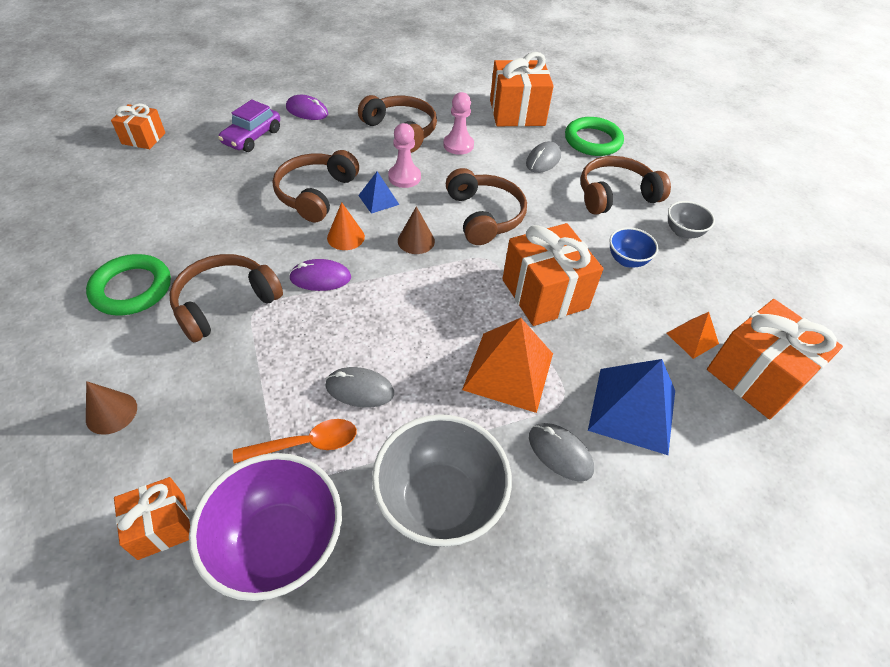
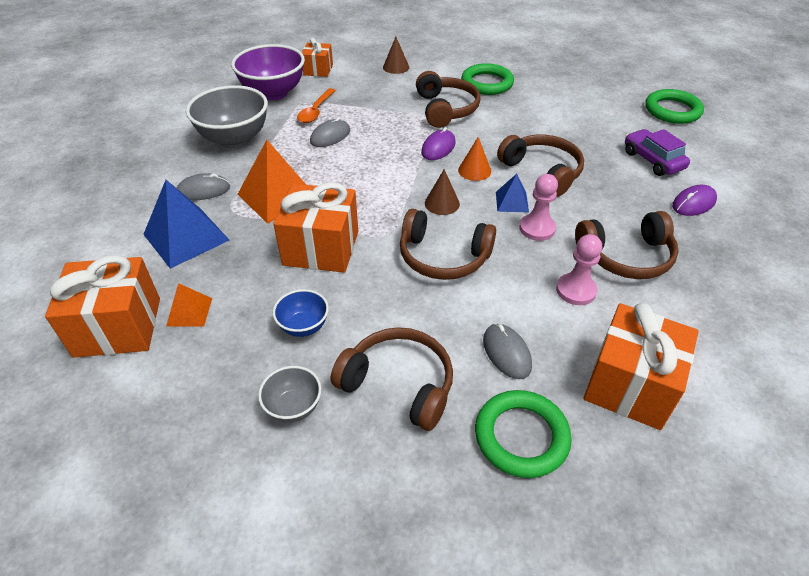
camera: 125 degrees right, 5 degrees down
orange gift [111,103,165,149] -> green ring [645,89,704,124]
brown headphones [580,156,671,215] -> brown headphones turned 75 degrees counterclockwise [331,327,453,431]

